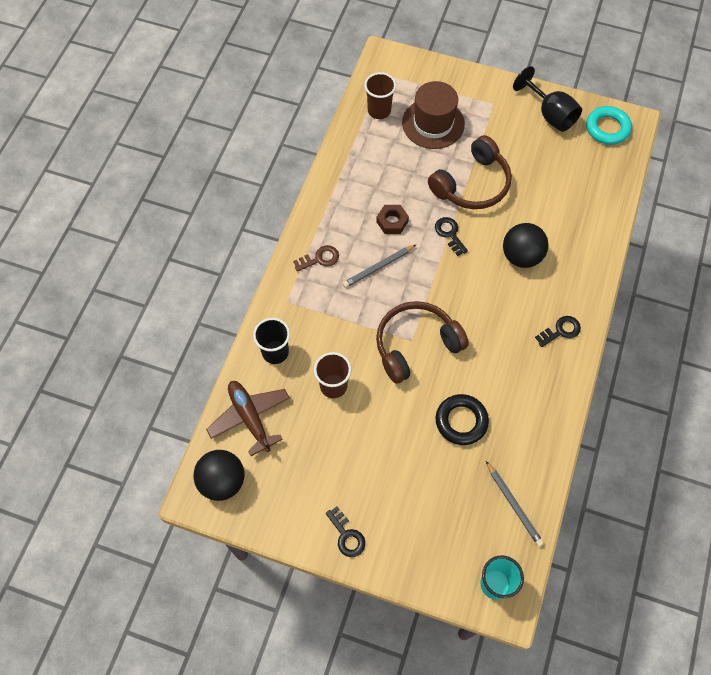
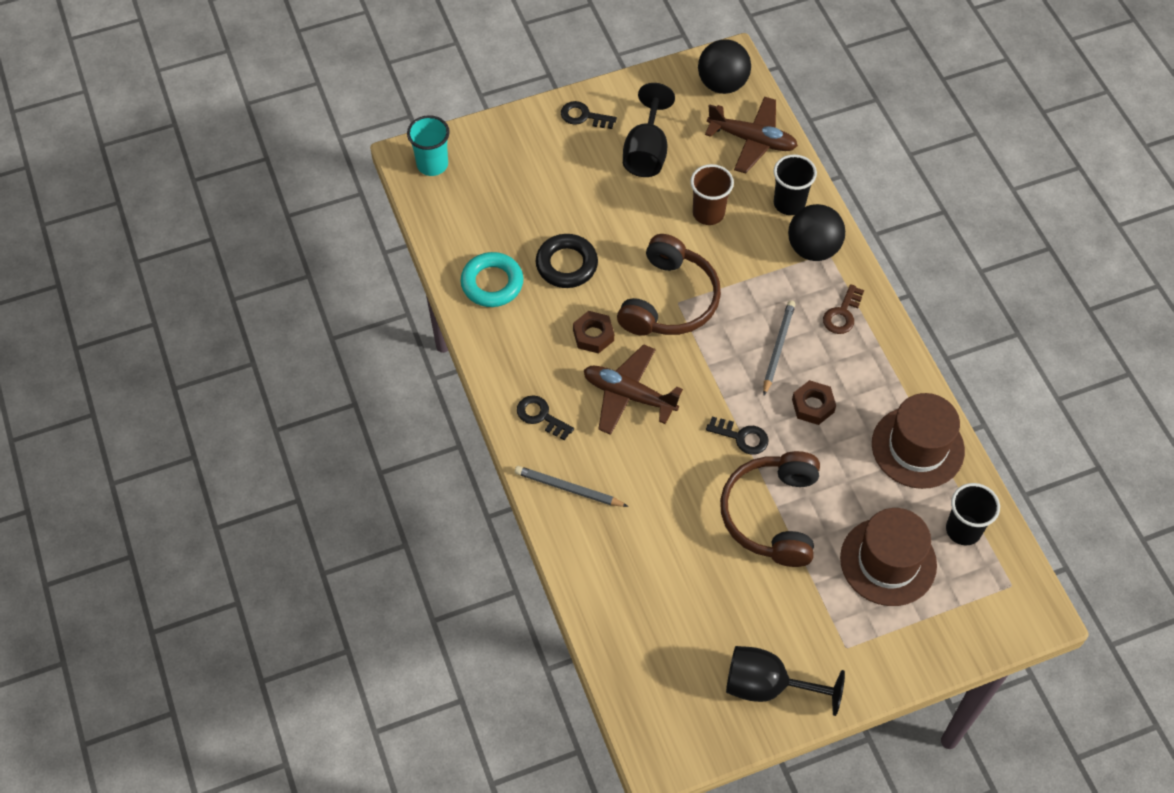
camera: 140 degrees right, 5 degrees down
brown cup [364,72,396,119] -> black cup [946,483,1000,545]
grey pencil [486,461,544,547] -> grey pencil moved to [515,466,628,507]
black ball [503,223,549,268] -> black ball moved to [788,204,845,261]
black key [535,316,581,347] -> black key turned 105 degrees clockwise [517,395,574,440]
turquoise ring [586,106,632,145] -> turquoise ring moved to [460,252,523,307]
none -> brown nut [573,311,614,354]
none -> brown plane [584,344,683,435]
none -> black goblet [623,83,675,177]
none -> brown hat [872,393,965,489]

